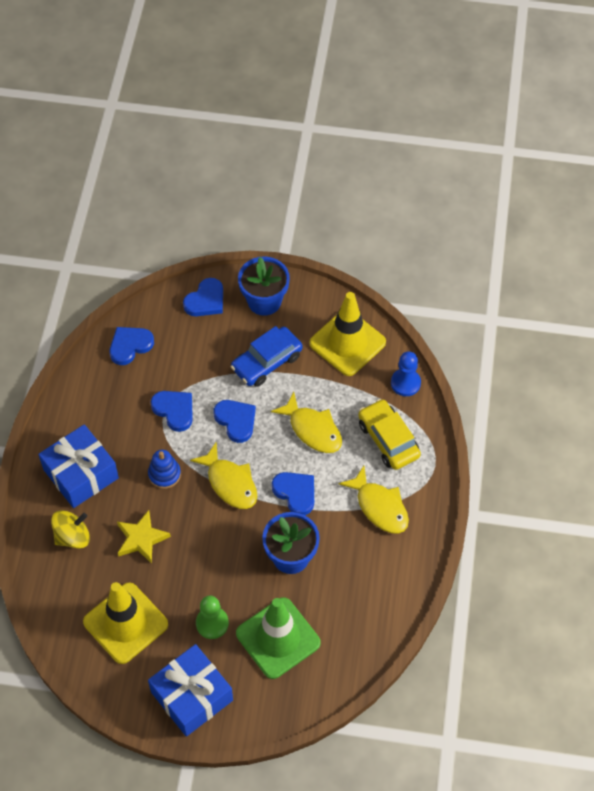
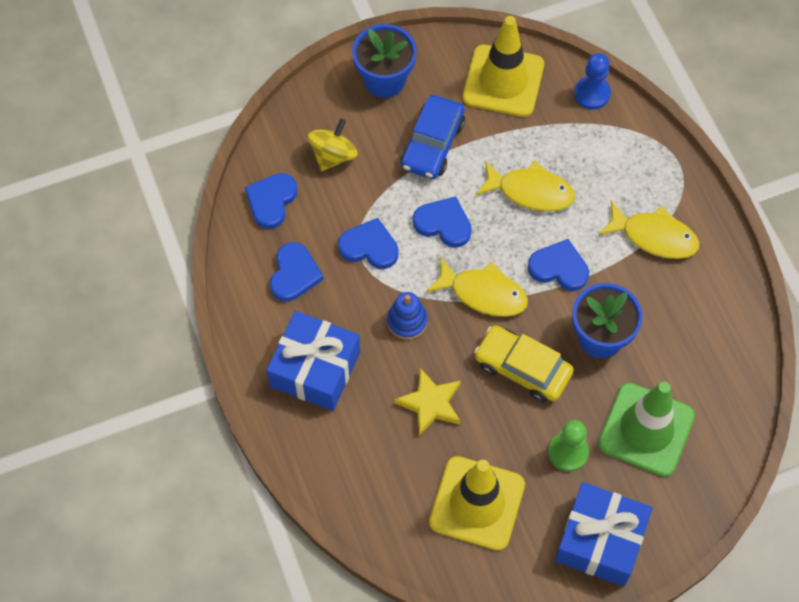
camera: 30 degrees left, 5 degrees up
yellow spinning top [51,510,90,549] -> yellow spinning top moved to [308,119,358,171]
blue heart [183,278,223,316] -> blue heart moved to [270,242,324,302]
yellow car [358,399,421,470] -> yellow car moved to [474,325,574,403]

